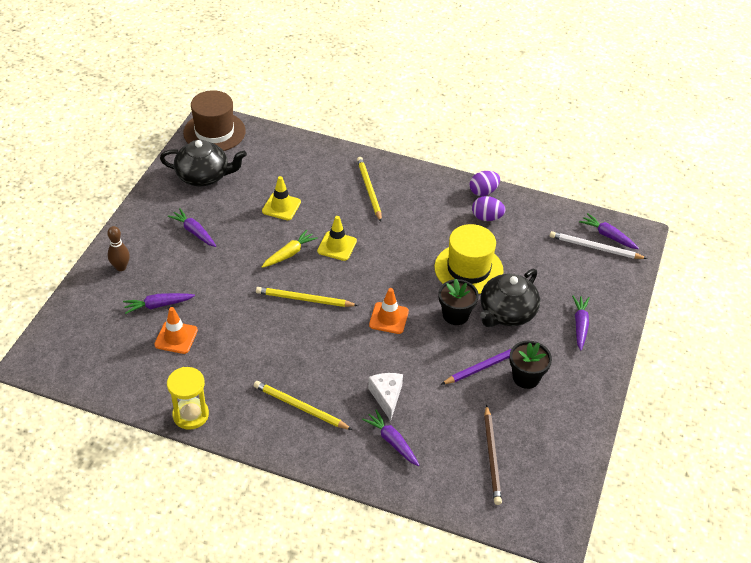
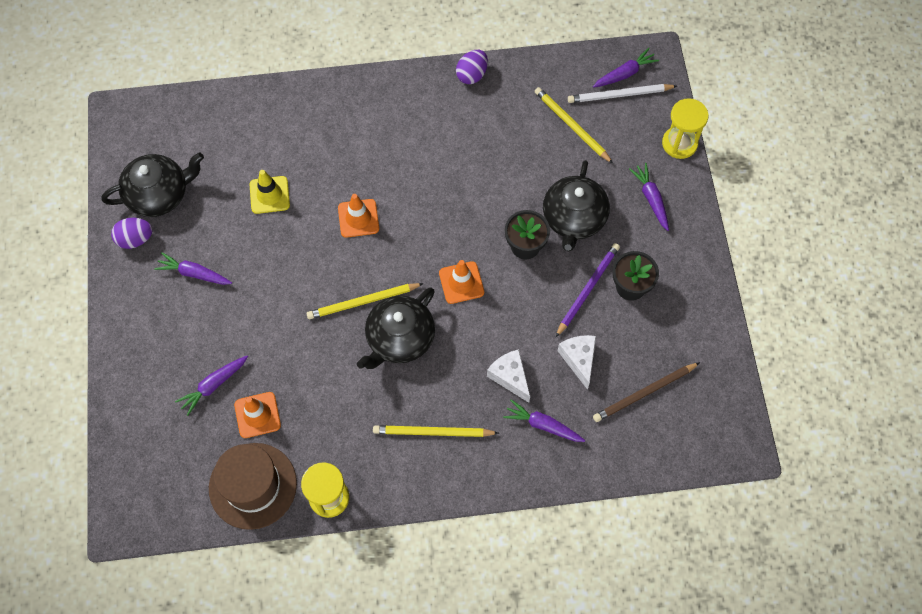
camera: 25 degrees left, 20 degrees up
brown bowling pin [107,226,130,271] -> none
brown hat [183,90,246,151] -> brown hat moved to [209,443,297,530]
yellow carrot [262,230,318,268] -> none
yellow traffic cone [317,216,357,261] -> orange traffic cone [338,194,379,238]
yellow pencil [357,157,382,221] -> yellow pencil moved to [534,87,613,163]
yellow hat [434,224,504,294] -> none
purple egg [472,196,505,221] -> purple egg moved to [111,218,153,249]
brown pencil [484,405,502,505] -> brown pencil turned 90 degrees clockwise [593,362,700,422]
purple carrot [579,213,639,249] -> purple carrot turned 135 degrees clockwise [593,48,659,88]
none -> black teapot [357,287,435,369]
none -> white cheese [558,335,596,390]
none -> yellow hourglass [662,98,709,159]

